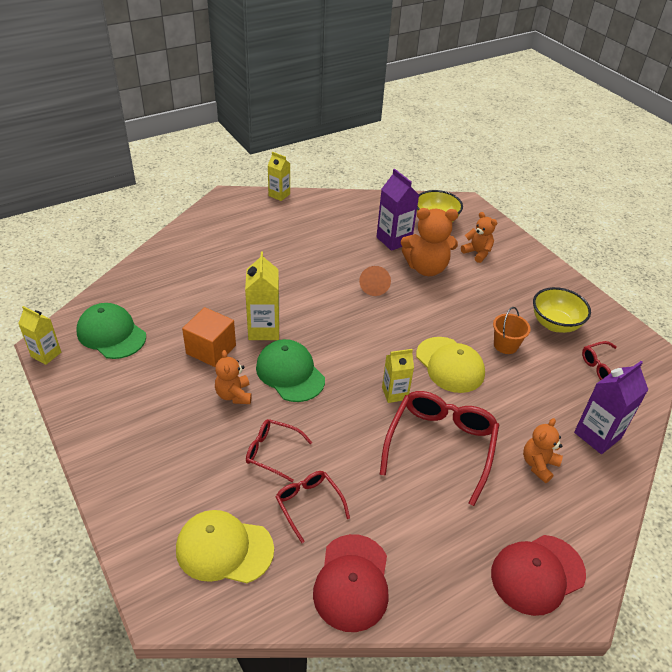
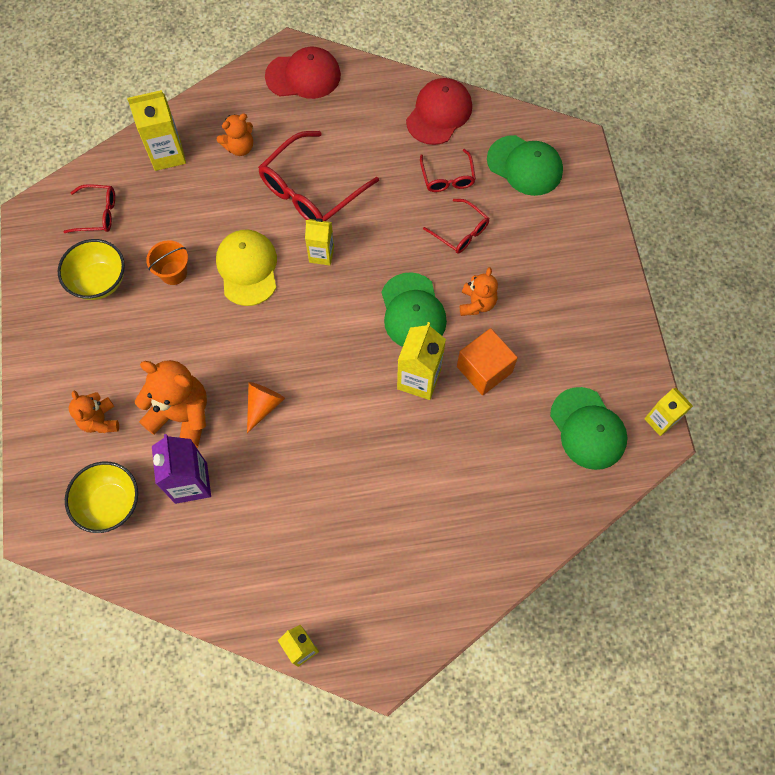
camera: 155 degrees left, 25 degrees up
yellow cap [176,510,274,583] -> green cap [487,135,563,196]
purple carton [574,361,648,454] -> yellow carton [127,90,186,171]

